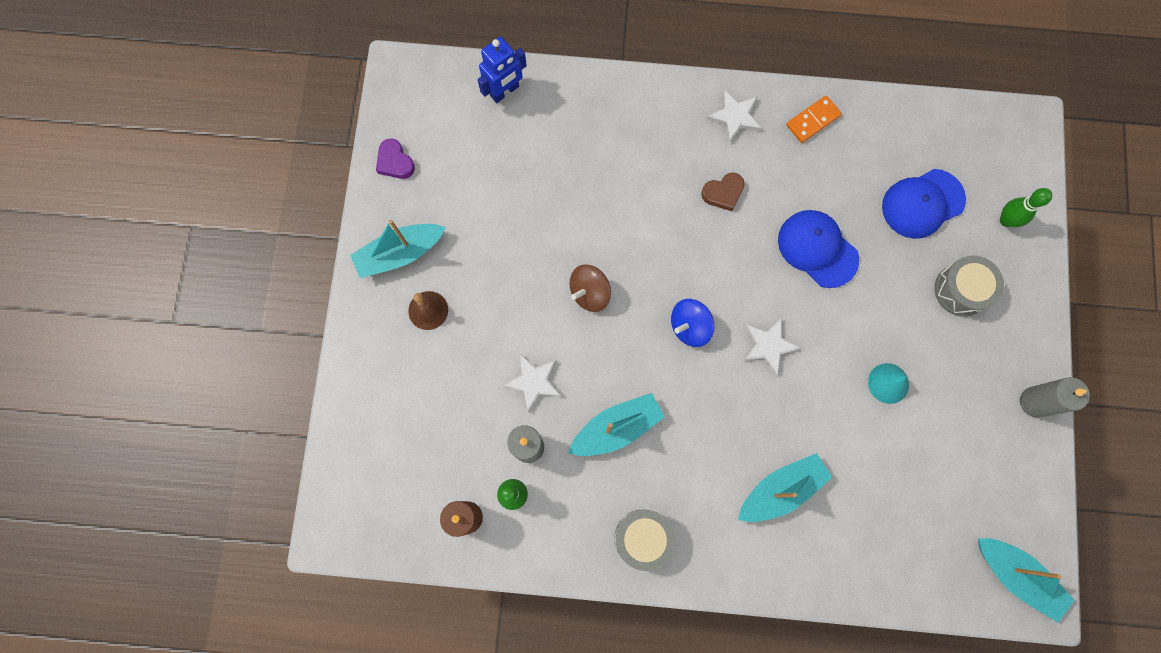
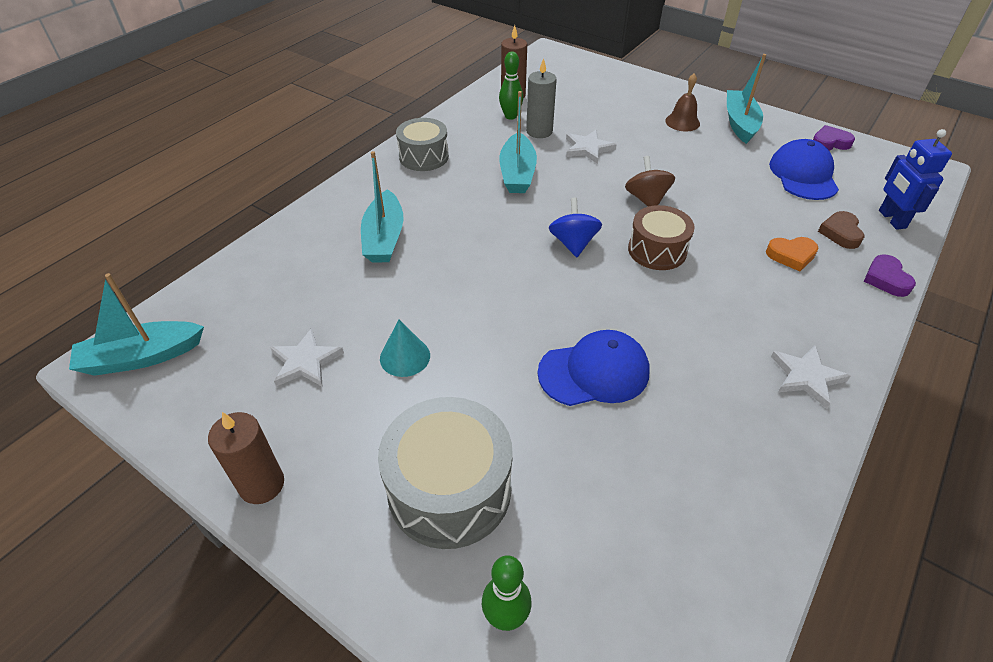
camera: 120 degrees right, 30 degrees down
brown heart [701,173,745,211] -> brown heart moved to [818,211,864,249]
white star [743,318,801,376] -> white star moved to [270,328,344,387]
orange domino [786,96,842,143] -> none
blue cap [882,169,966,239] -> blue cap moved to [769,139,839,200]
grey drum [934,255,1004,317] -> grey drum [378,397,513,549], size x1.55
grey candle [1020,377,1090,418] -> brown candle [208,412,284,504]
none -> brown drum [628,205,695,270]
none -> orange heart [766,237,818,271]
none -> purple heart [864,255,916,297]

